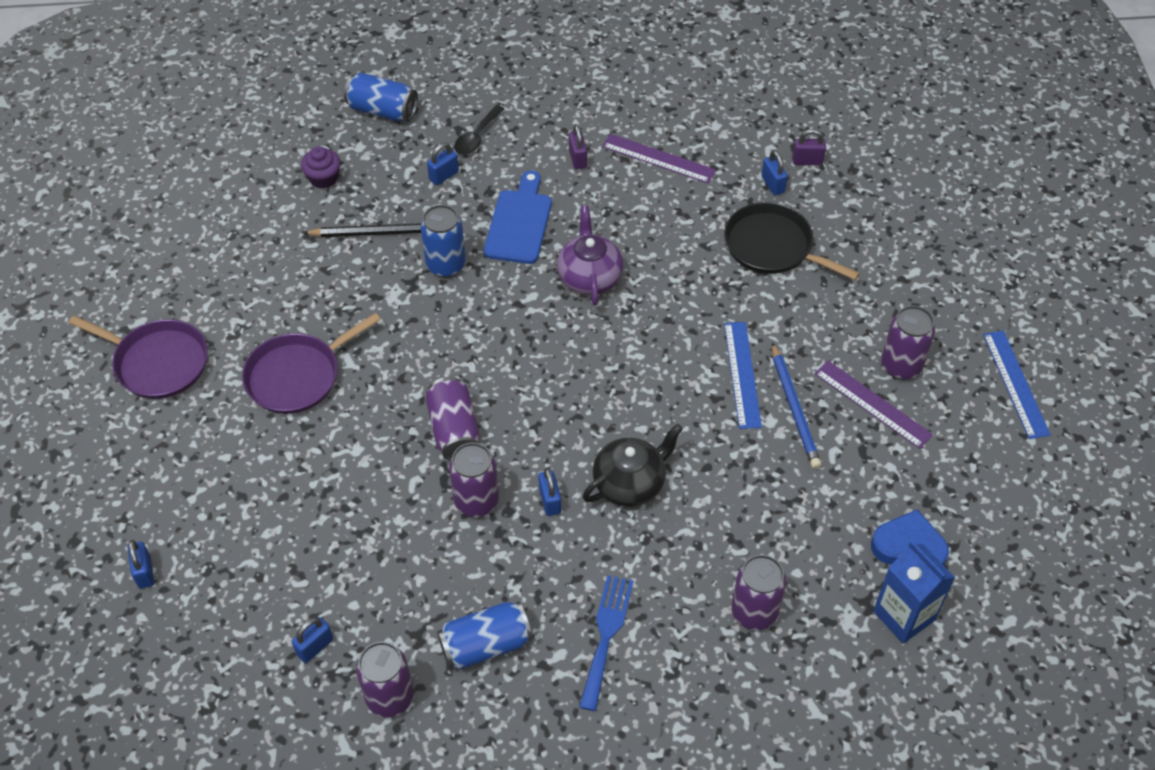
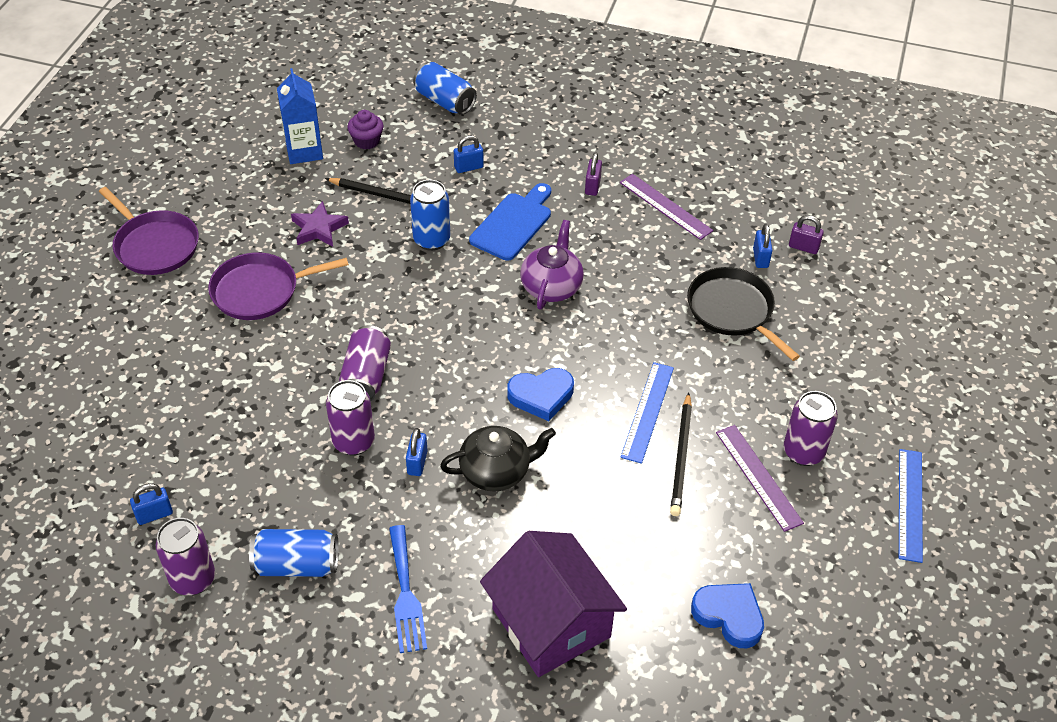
camera: 20 degrees right, 5 degrees down
blue padlock [127,540,154,589] -> none
black spoon [454,105,504,155] -> none
blue fork [579,575,634,711] -> blue fork turned 135 degrees clockwise [389,525,427,653]
purple can [732,555,786,630] -> purple house [480,531,627,677]
blue pencil [772,342,821,469] -> black pencil [670,392,692,516]
blue carton [873,541,955,644] -> blue carton moved to [277,68,323,164]
none -> purple star [291,201,349,247]
none -> blue heart [507,368,574,421]

